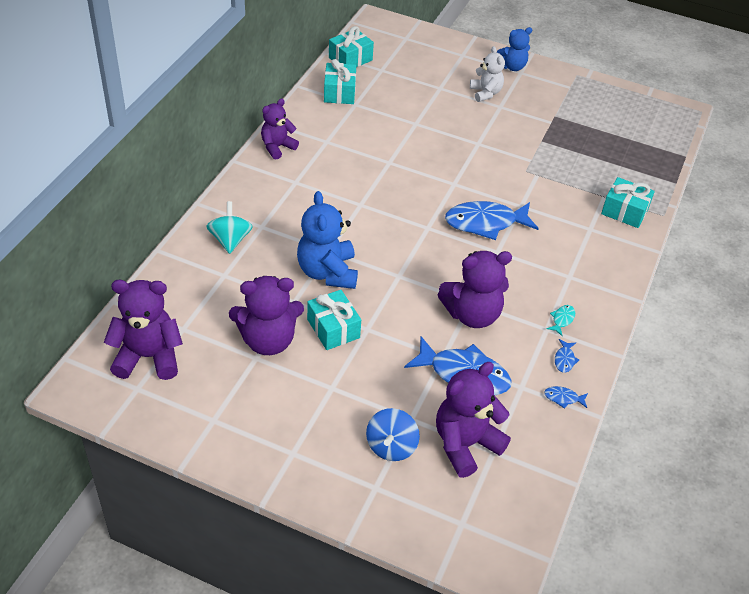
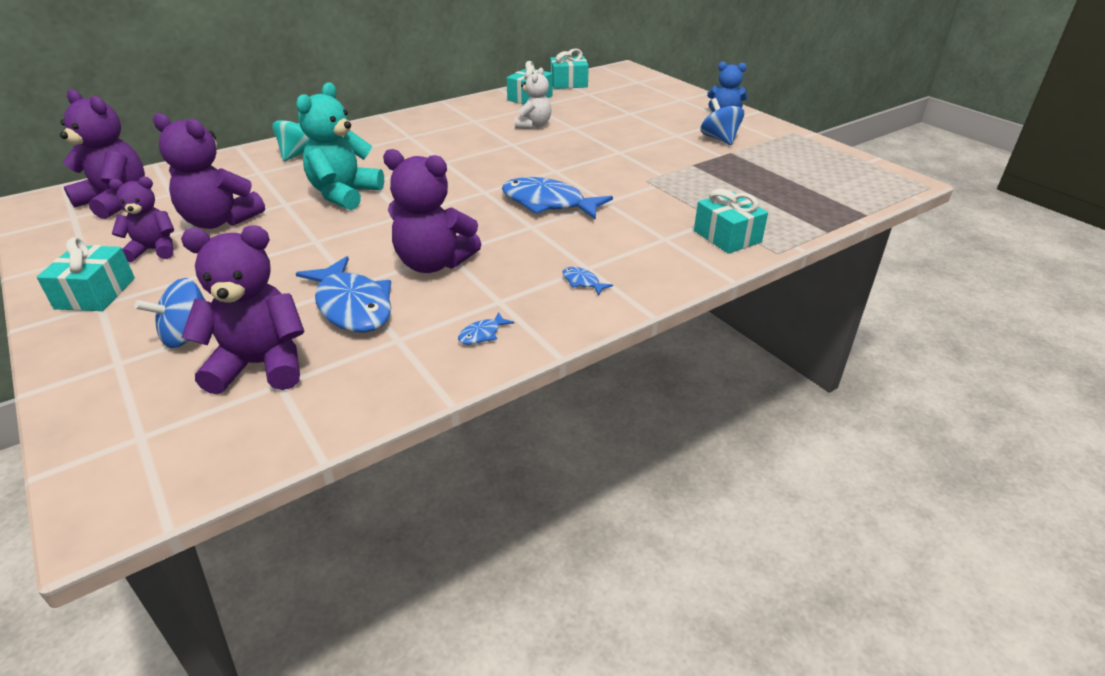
camera: 35 degrees right, 10 degrees down
purple teddy bear [261,99,299,160] -> purple teddy bear moved to [109,177,174,262]
blue teddy bear [297,191,358,289] -> turquoise teddy bear [296,82,384,210]
turquoise gift [307,290,361,350] -> turquoise gift moved to [37,237,135,311]
white teddy bear [470,46,505,102] -> white teddy bear moved to [515,68,552,129]
blue fish [544,386,588,409] -> blue fish moved to [562,267,613,296]
turquoise fish [547,305,575,336] -> none
none -> blue spinning top [700,98,744,145]

